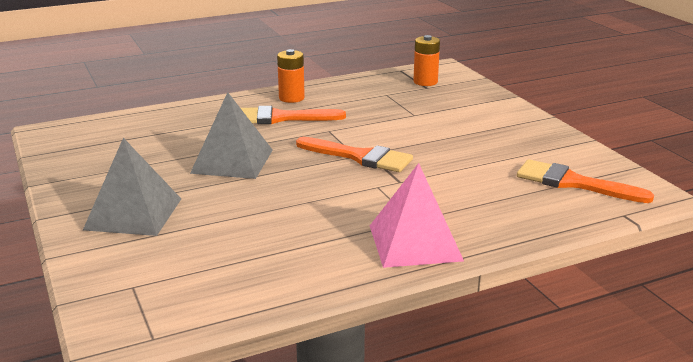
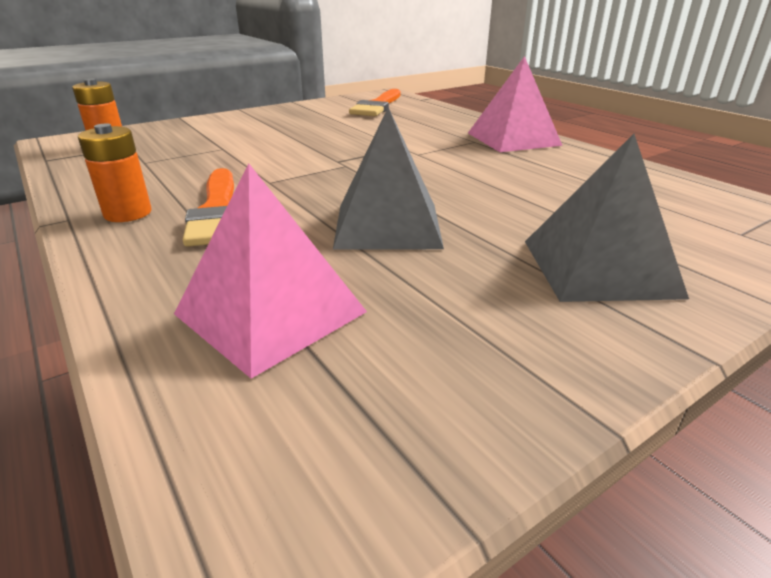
camera: 100 degrees left, 5 degrees up
orange brush [296,137,413,172] -> none
none -> pink pyramid [174,163,367,379]

